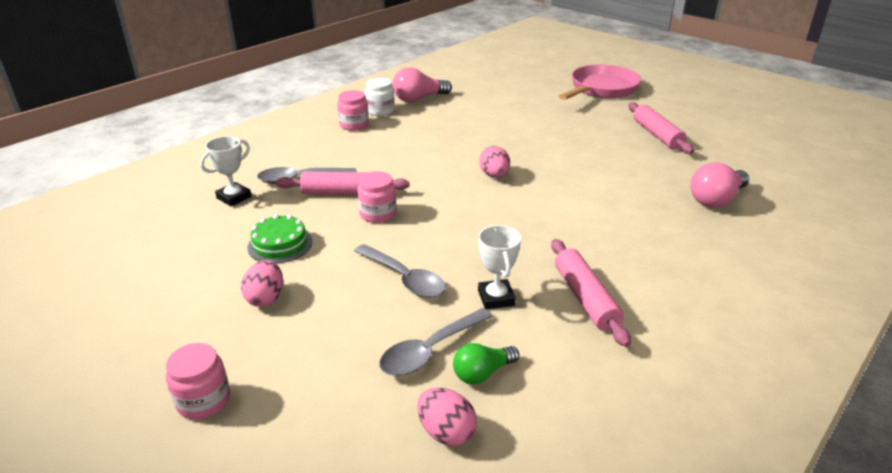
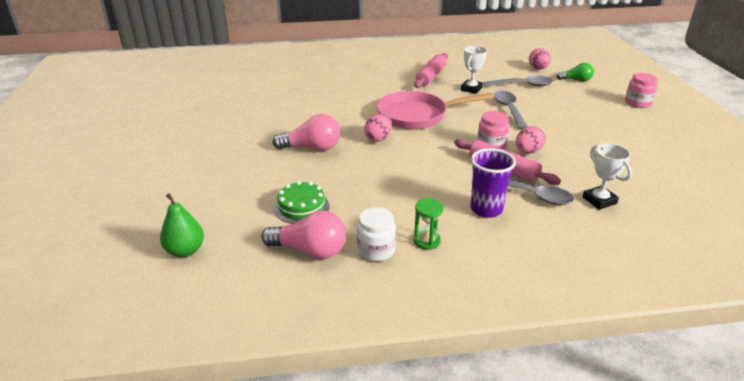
camera: 140 degrees left, 0 degrees up
white trophy [200,136,252,206] -> white trophy turned 75 degrees clockwise [583,143,632,210]
pink egg [241,260,283,307] -> pink egg moved to [516,126,545,154]
green cake [247,214,312,264] -> green cake moved to [274,181,329,224]
pink jar [337,90,369,131] -> green hourglass [414,198,444,250]
green light bulb [453,343,519,385] -> green light bulb moved to [556,63,594,82]
pink pan [559,64,641,100] -> pink pan moved to [377,91,494,130]
pink rolling pin [628,102,694,154] -> none
pink light bulb [690,162,749,208] -> pink light bulb moved to [273,114,340,151]
none -> green pear [160,193,204,257]
none -> purple cup [470,148,516,218]

